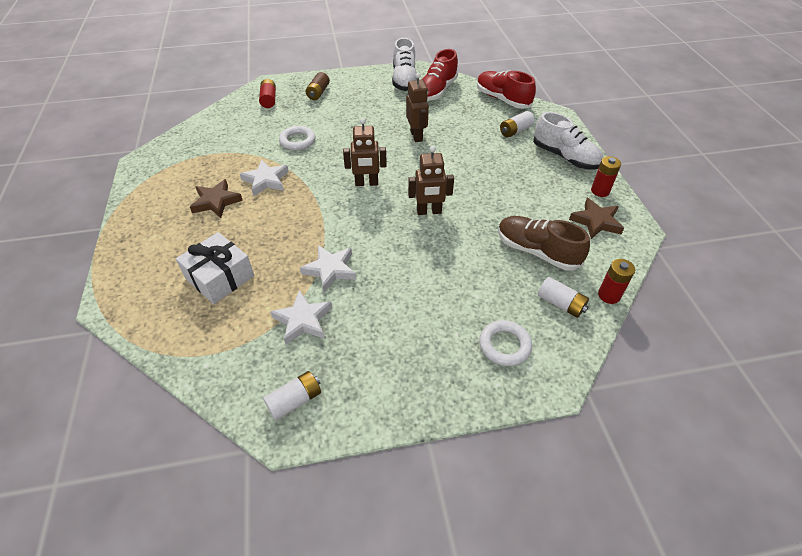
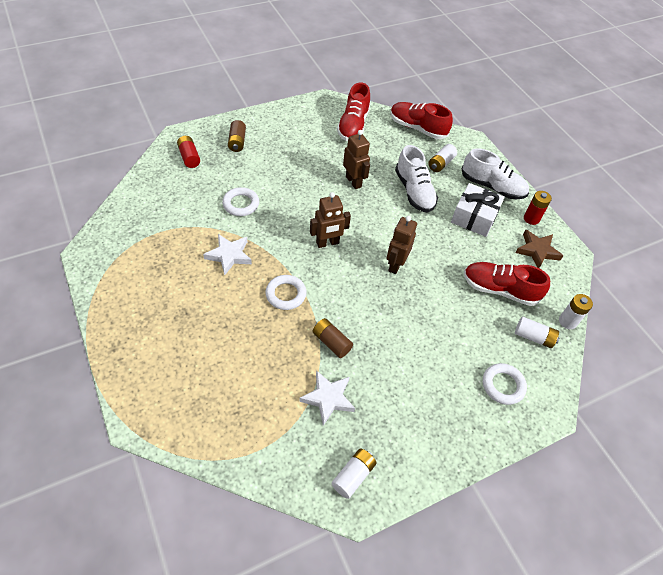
camera: 20 degrees left, 5 degrees up
white gift [176,232,254,304] -> white gift moved to [451,183,505,237]
brown star [190,179,243,218] -> none
white star [300,245,356,292] -> brown battery [313,318,353,358]
white shoe [392,38,417,91] -> white shoe moved to [395,145,438,213]
brown robot [408,146,454,215] -> brown robot turned 135 degrees clockwise [387,216,417,274]
brown shoe [498,216,590,270] -> red shoe [464,262,550,306]
red battery [598,259,635,304] -> white battery [559,294,593,329]
none -> white ring [266,275,307,310]

